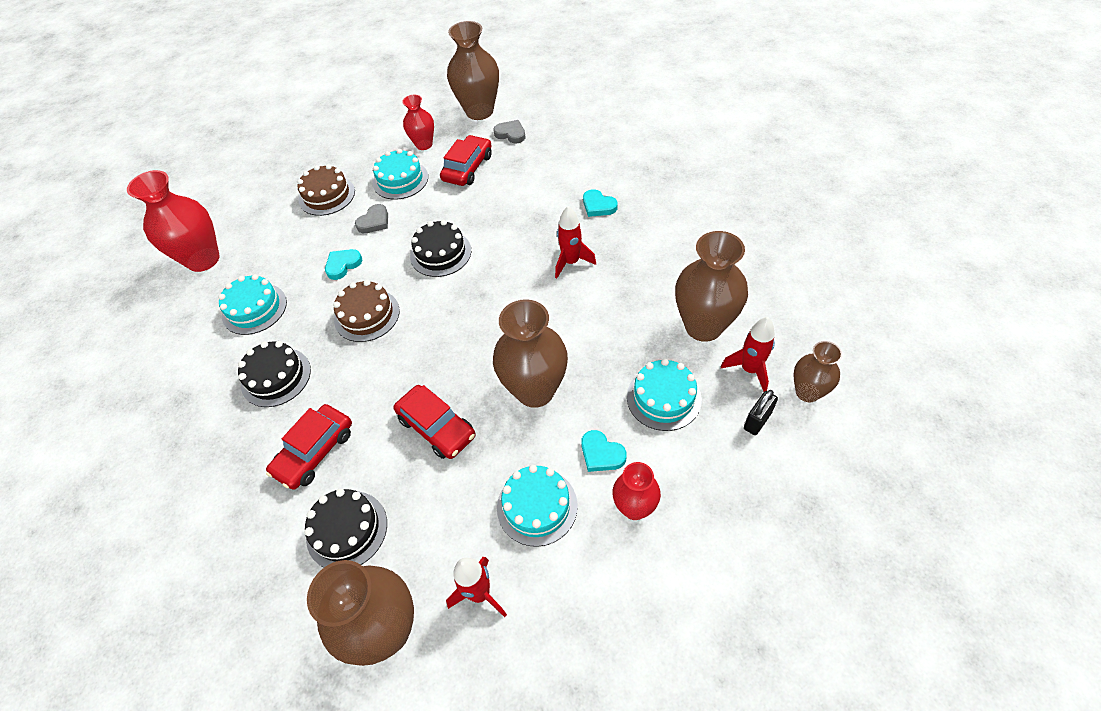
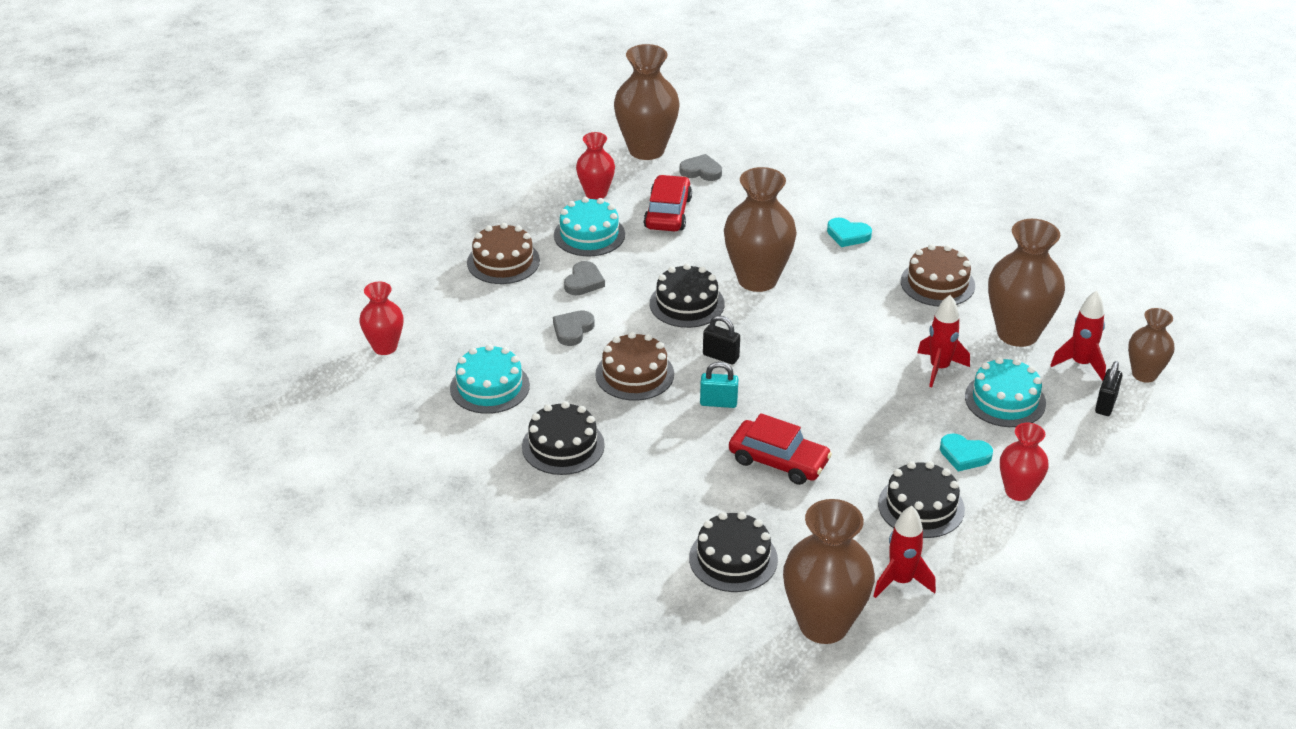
camera: 20 degrees left, 15 degrees down
red vase [127,170,220,272] -> red vase [359,281,404,355], size x0.58
red car [266,404,352,490] -> none
turquoise heart [325,249,362,280] -> grey heart [553,310,595,346]
brown vase [493,299,568,408] -> brown vase moved to [724,167,797,292]
turquoise cake [497,465,578,547] -> black cake [878,461,965,538]
red rocket [555,206,596,278] -> red rocket moved to [917,295,970,387]
none -> turquoise padlock [700,362,738,408]
none -> black padlock [703,315,740,364]
none -> brown cake [901,244,975,306]

